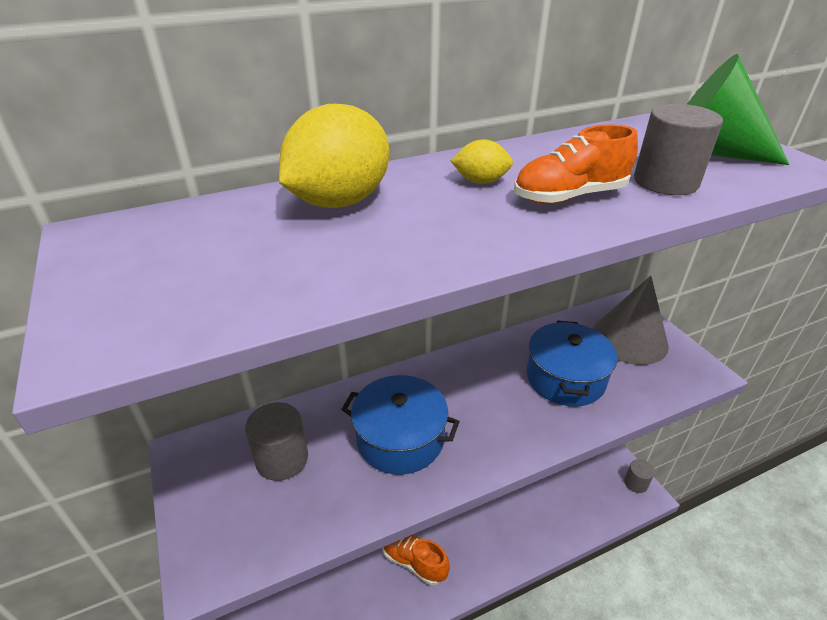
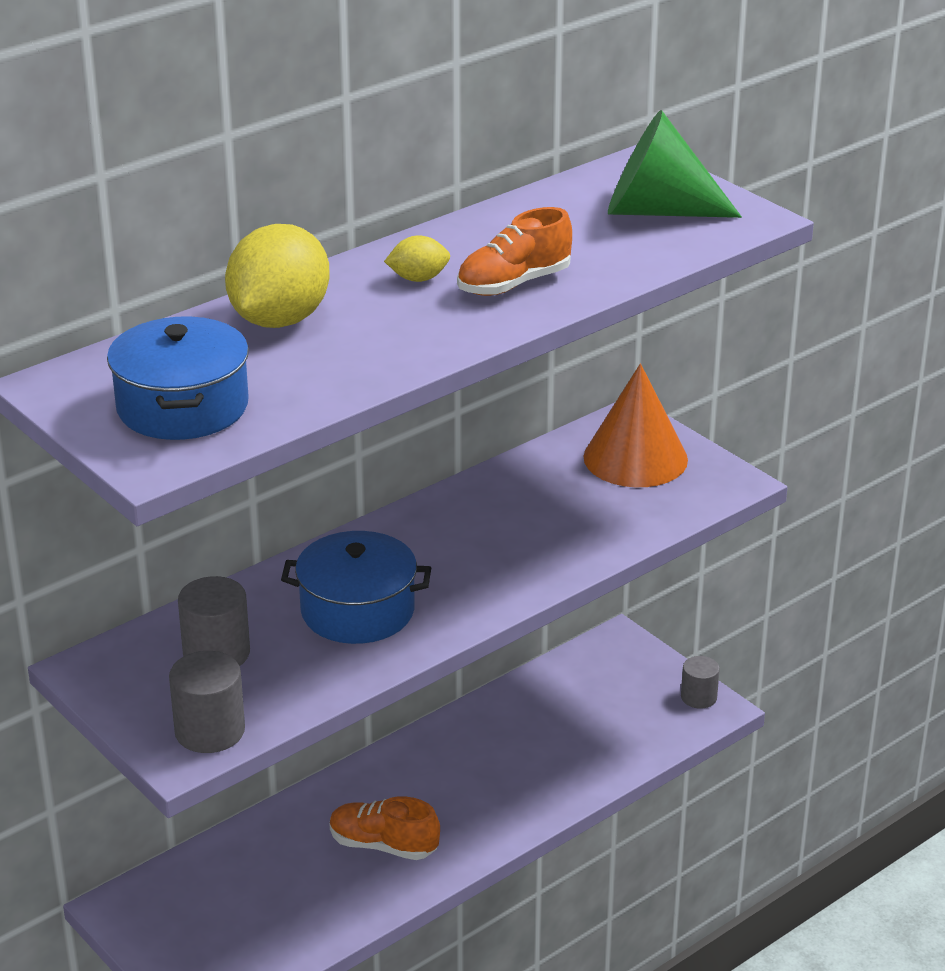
camera: 15 degrees left, 5 degrees down
blue pot [526,320,617,406] -> blue pot moved to [107,316,249,440]
grey cone [593,276,669,365] -> orange cone [583,363,688,487]
grey cylinder [634,104,723,195] -> grey cylinder moved to [169,651,245,753]

